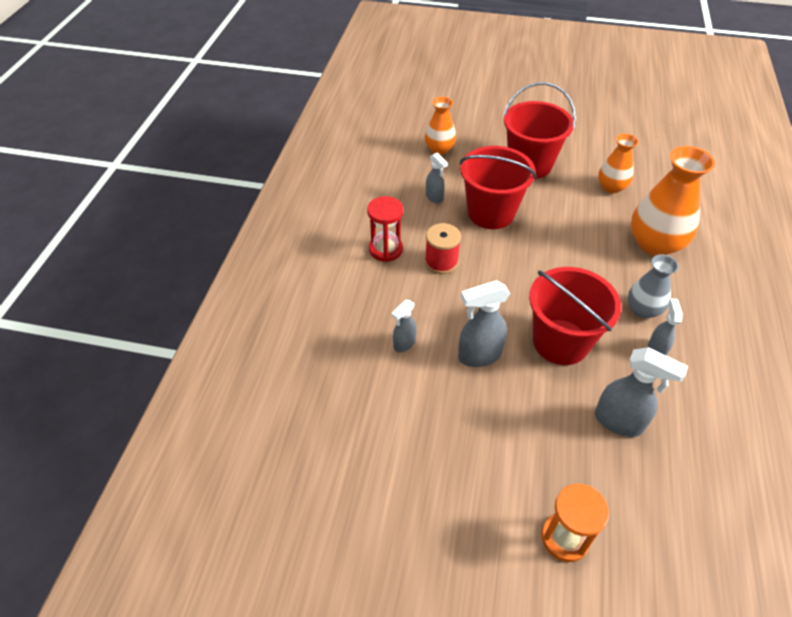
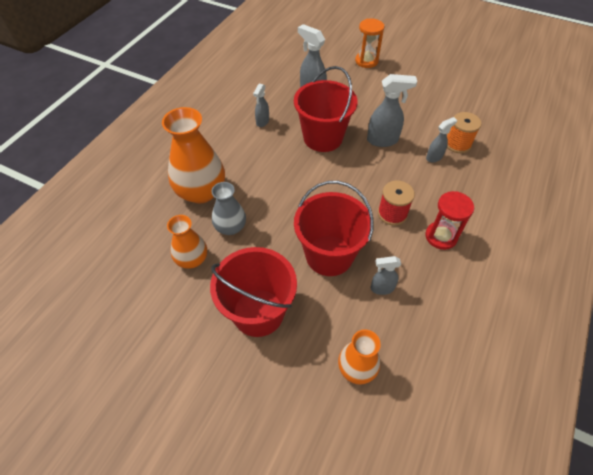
camera: 165 degrees left, 5 degrees up
grey spray bottle [426,152,448,204] -> grey spray bottle turned 75 degrees counterclockwise [371,256,401,295]
grey vase [628,254,679,318] -> grey vase moved to [211,182,246,235]
none -> orange spool [447,112,481,153]

